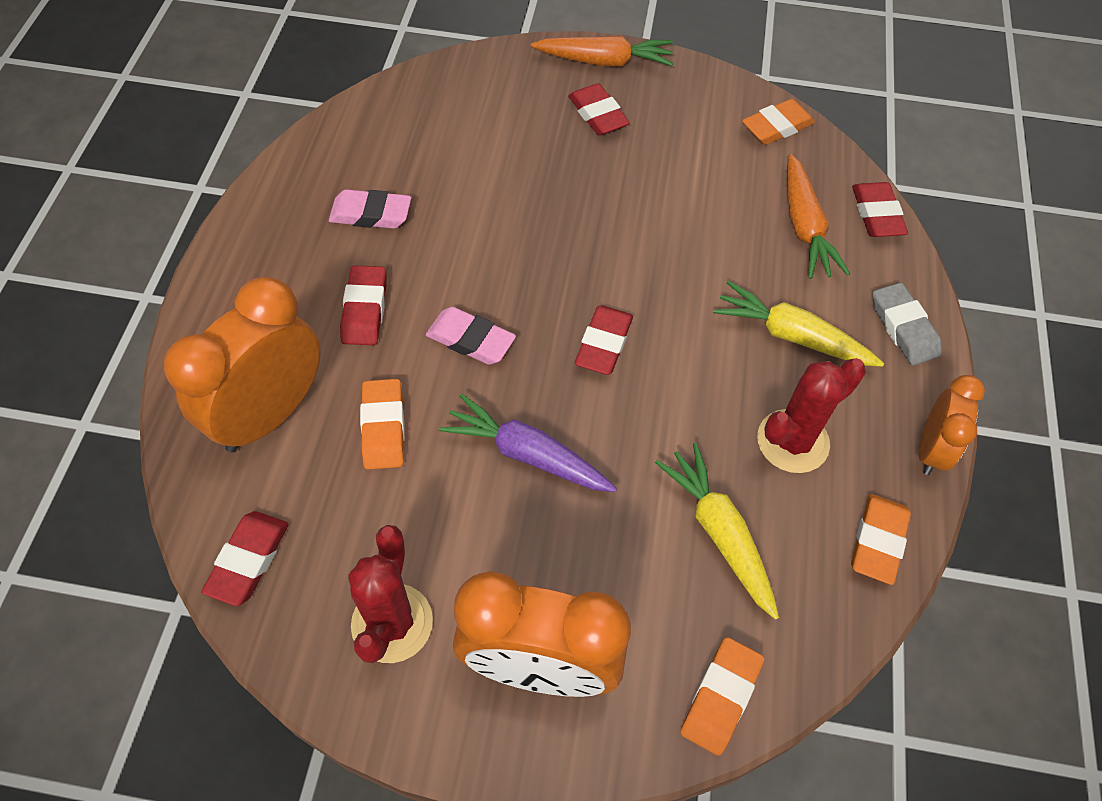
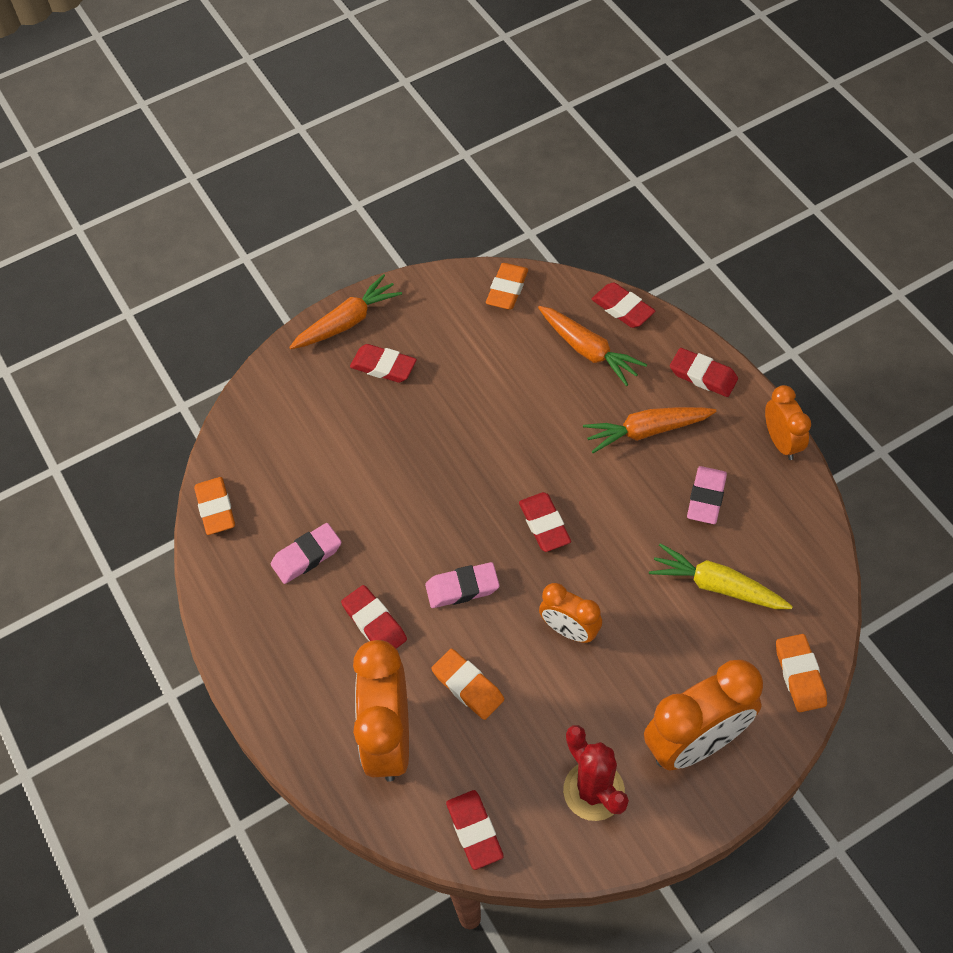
camera: 35 degrees left, 0 degrees up
purple carrot [439,393,617,492] -> orange clock [539,583,602,643]
yellow carrot [713,281,884,367] -> orange carrot [583,407,717,453]
red cactus [757,358,866,473] -> pink eraser [687,466,727,524]
orange eraser [851,494,911,585] -> orange eraser moved to [194,477,235,535]
grey eraser [873,283,942,366] -> red eraser [670,348,738,397]

